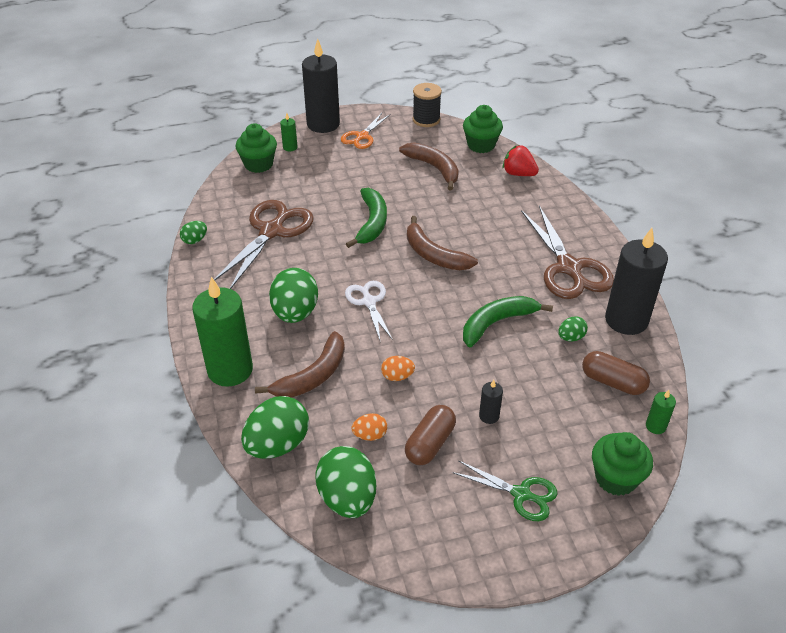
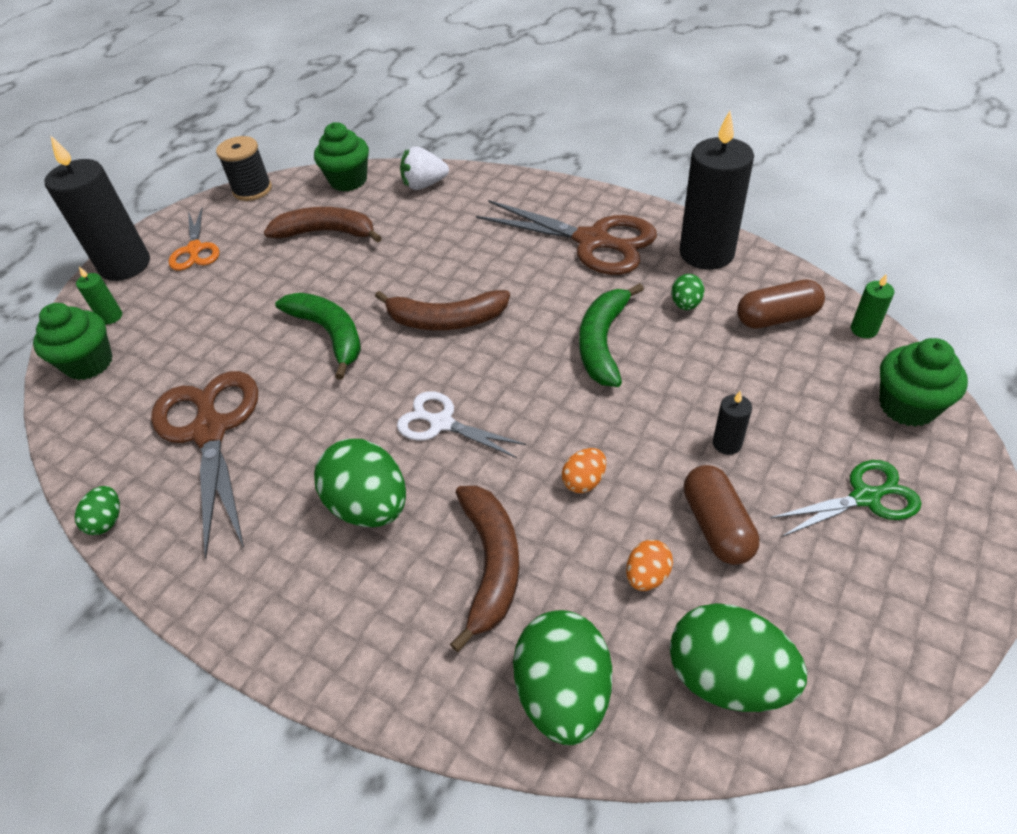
camera: 40 degrees left, 5 degrees up
green candle [192,277,253,387] -> none
red strawberry [502,145,539,176] -> white strawberry [400,146,449,190]

